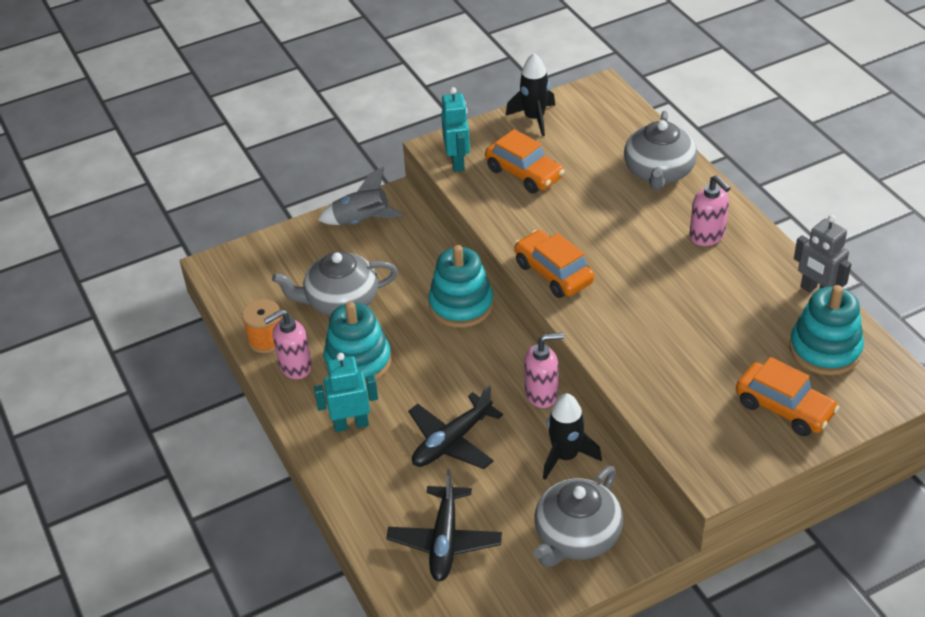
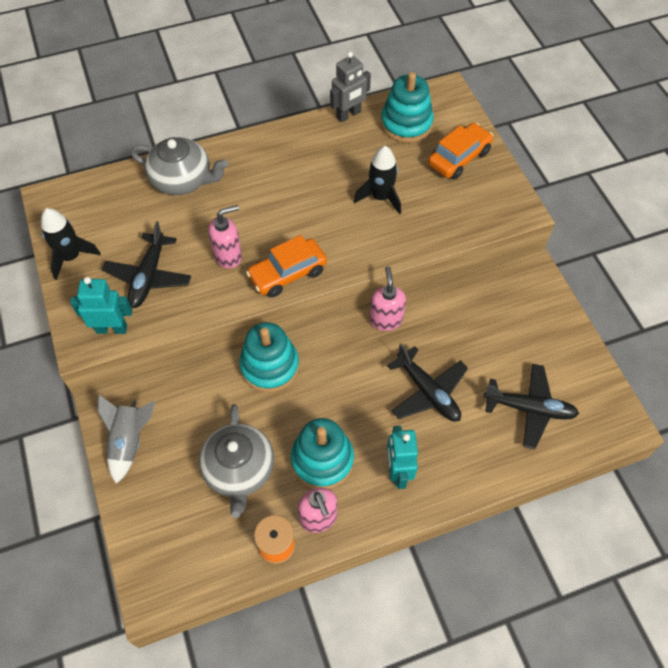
camera: 85 degrees left, 15 degrees up
orange car [485,129,564,194] -> black plane [102,221,191,308]
grey teapot [534,466,623,567] -> none
black rocket [543,393,602,480] -> black rocket moved to [354,146,401,214]
pink soap dispenser [689,175,730,246] -> pink soap dispenser moved to [208,205,242,269]

